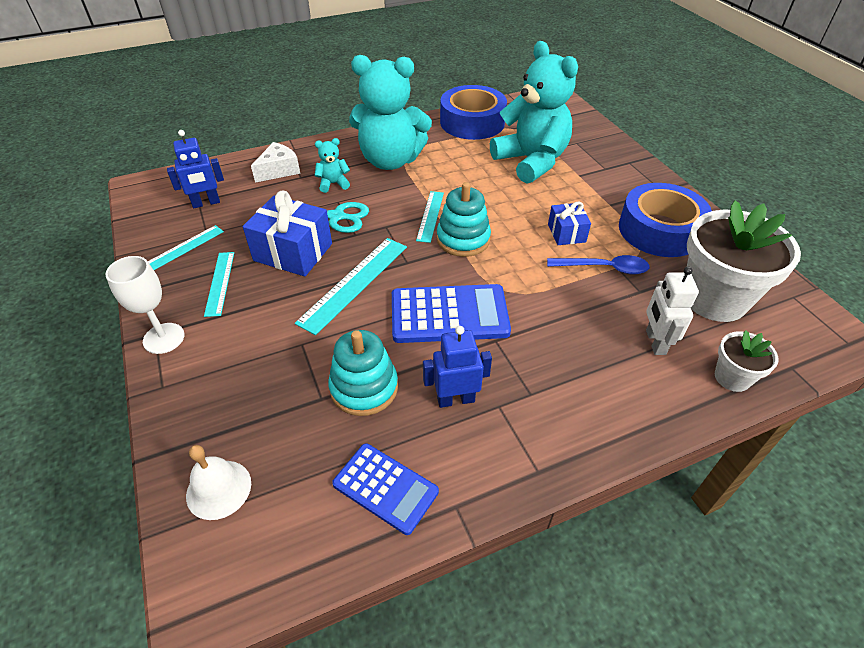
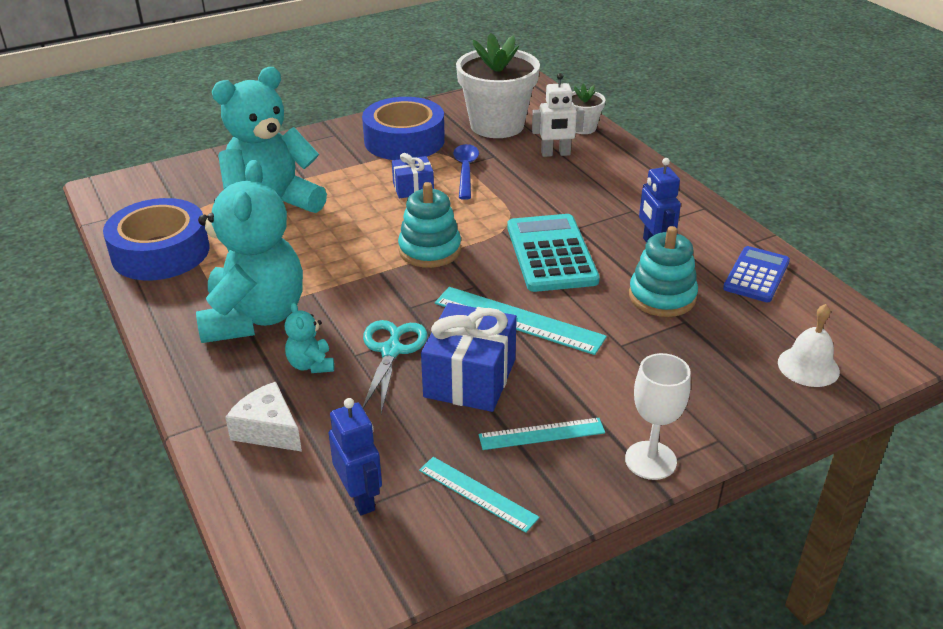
camera: 95 degrees left, 10 degrees down
blue calculator [392,284,511,343] -> turquoise calculator [507,214,600,292]
turquoise ruler [416,191,444,243] -> none

